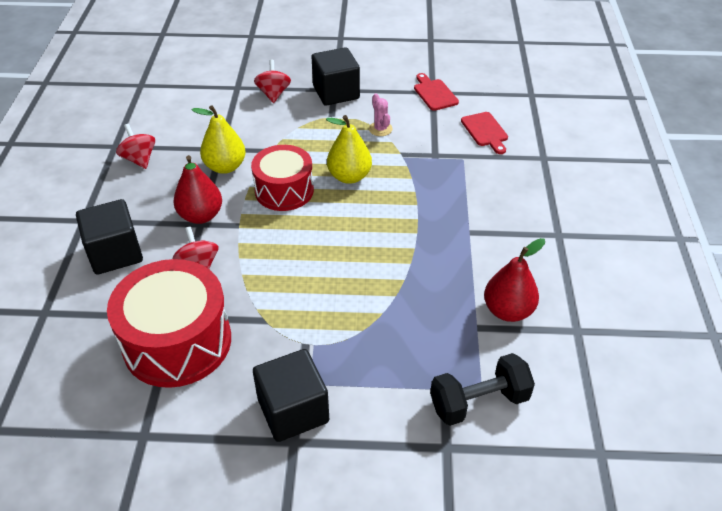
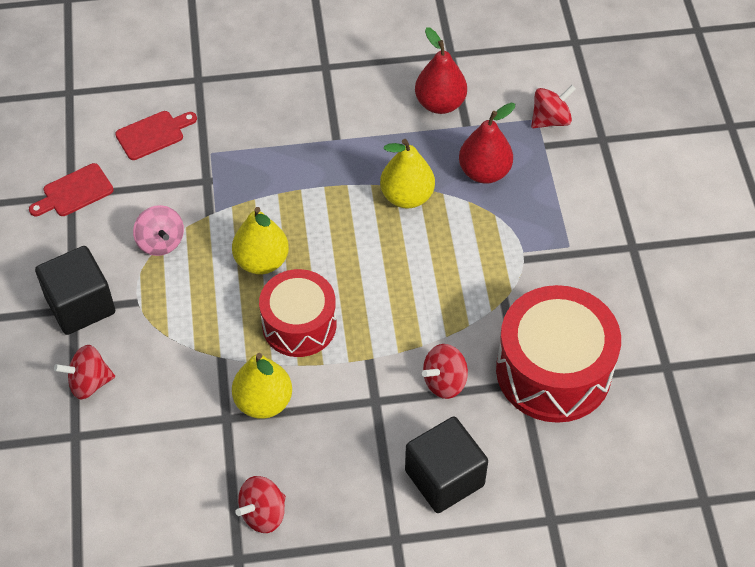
camera: 100 degrees left, 10 degrees up
red pear [173,155,222,224] -> red pear moved to [459,103,515,184]
black cube [253,349,329,442] -> none
pink cactus [369,94,393,136] -> pink spinning top [133,205,184,256]
black dumbbell [430,353,535,426] -> red spinning top [531,85,576,128]
none -> yellow pear [380,139,435,209]

